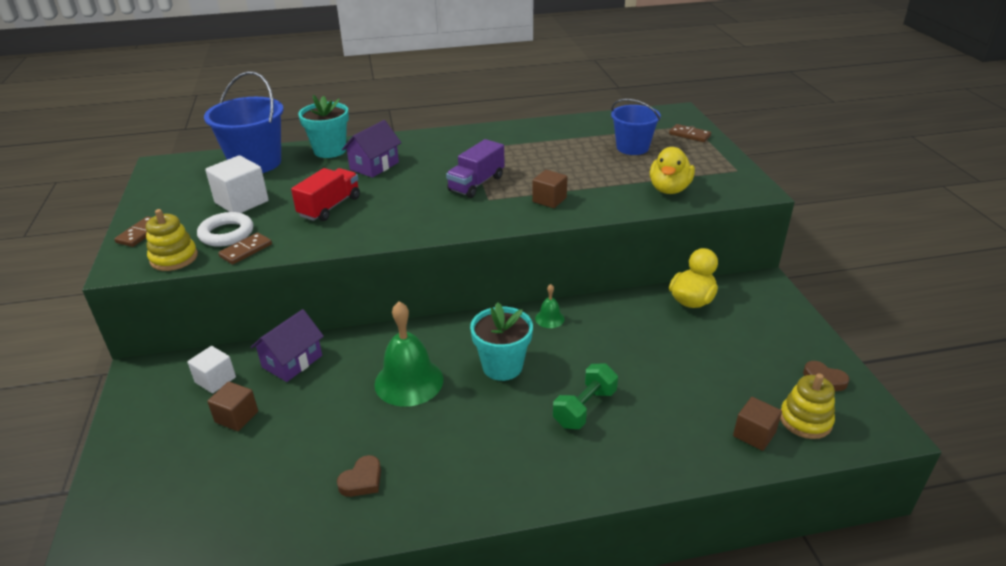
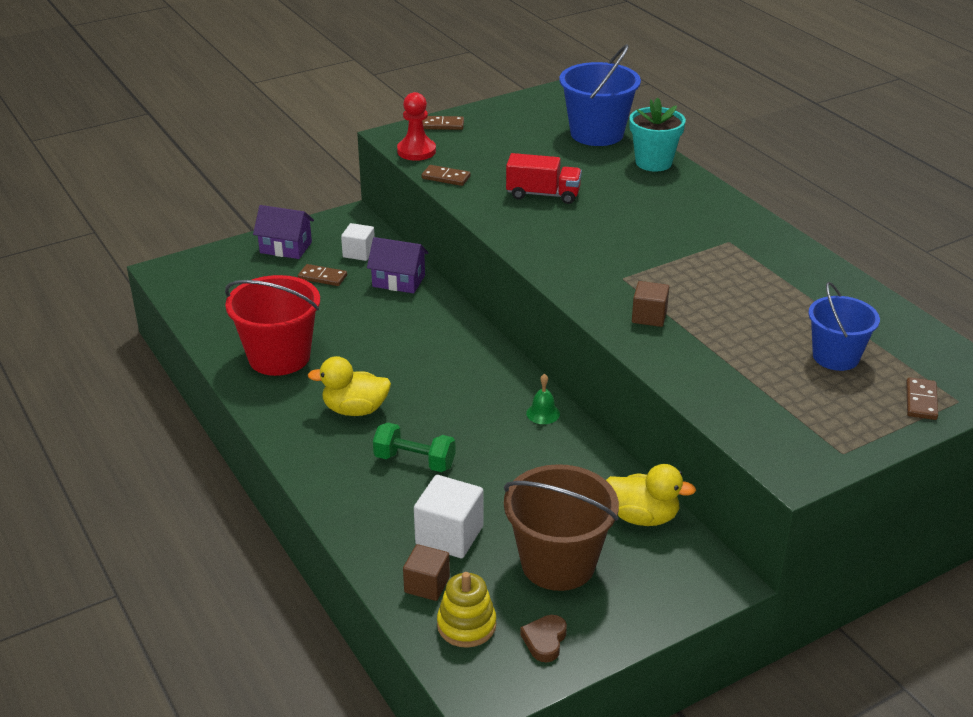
camera: 70 degrees right, 0 degrees up
yellow stacking toy [146,209,198,271] -> red pawn [397,92,436,161]
white ring [197,212,253,247] -> none
white cube [205,155,269,213] -> white cube moved to [414,475,483,558]
brown cube [207,381,258,431] -> brown domino [298,264,347,286]
brown heart [337,455,381,497] -> red bucket [225,275,320,376]
purple house [342,120,401,178] -> purple house moved to [253,205,314,259]
green bell [374,301,443,407] -> none
purple truck [446,139,505,198] -> none
turquoise flower pot [470,302,533,381] -> none
yellow duck [650,147,695,194] -> yellow duck moved to [308,356,391,416]
none -> brown bucket [504,464,619,591]

